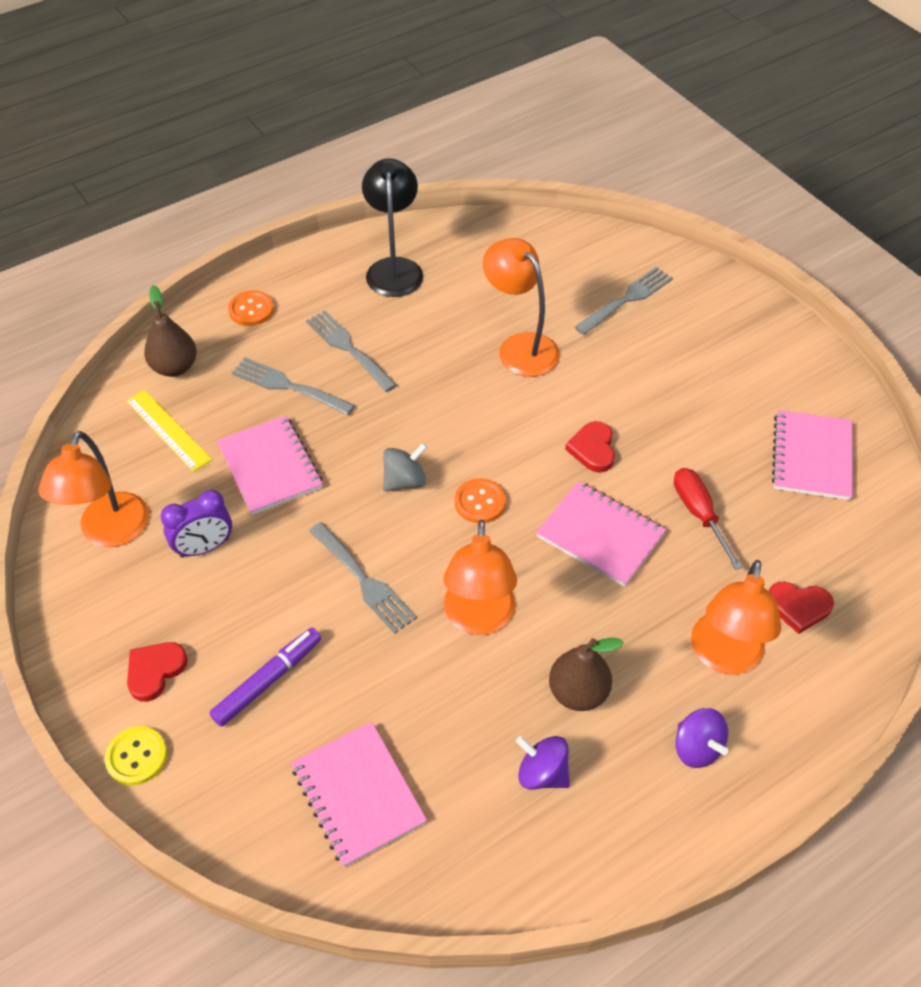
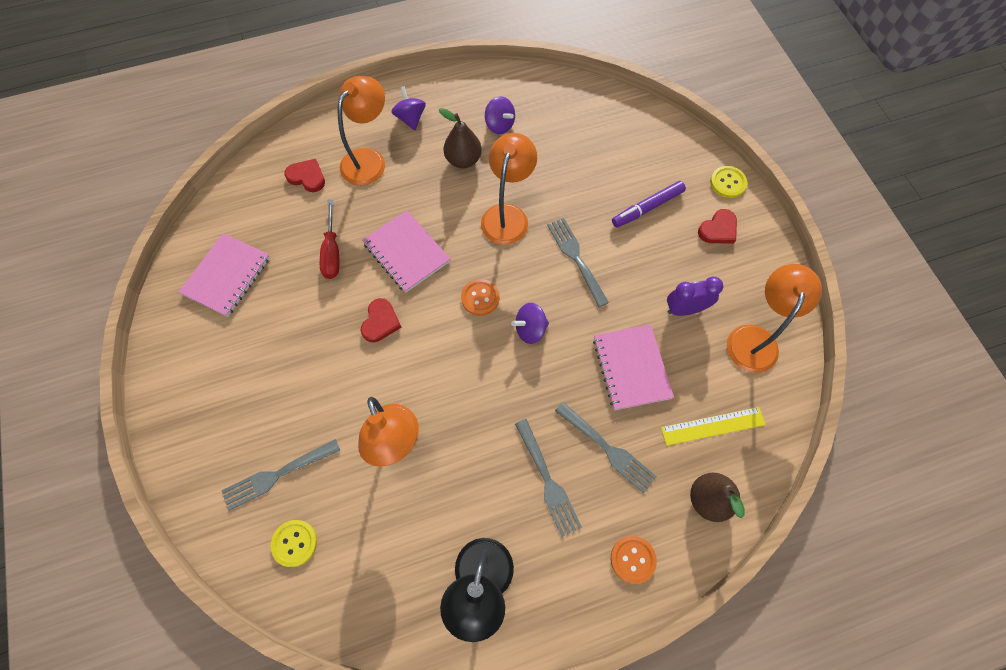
camera: 165 degrees left, 15 degrees up
yellow ruler [126,390,212,472] -> yellow ruler turned 75 degrees counterclockwise [661,407,766,446]
pink notebook [291,722,427,867] -> none
grey spinning top [383,443,427,492] -> purple spinning top [511,303,549,344]
none -> yellow button [271,520,317,567]

